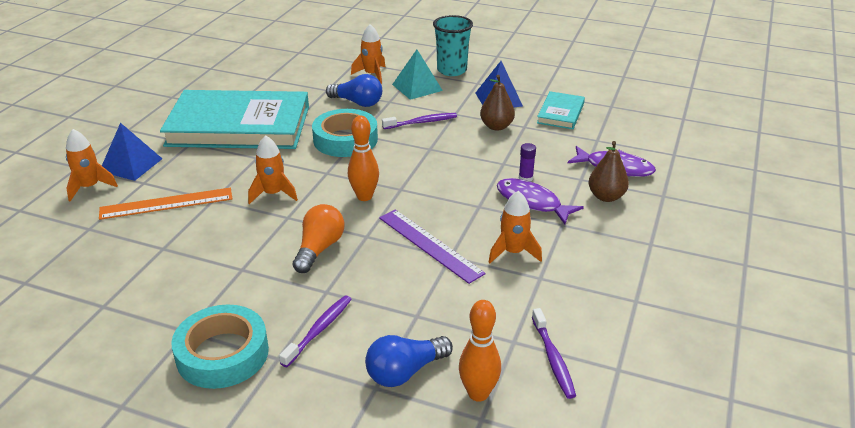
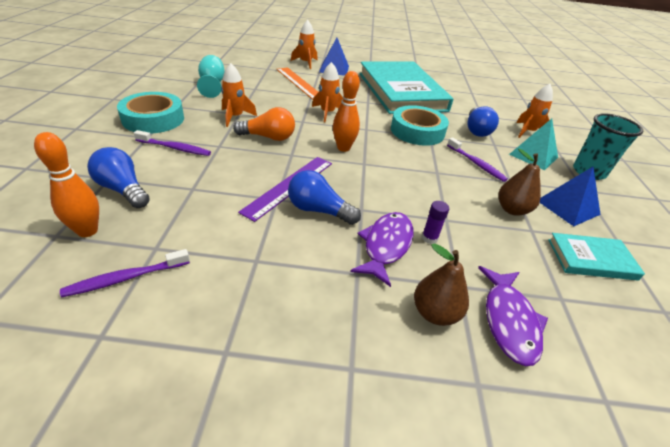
camera: 70 degrees right, 5 degrees up
orange rocket [489,191,542,263] -> orange rocket moved to [221,63,257,127]
none -> turquoise goblet [197,55,225,98]
none -> blue light bulb [288,170,361,225]

